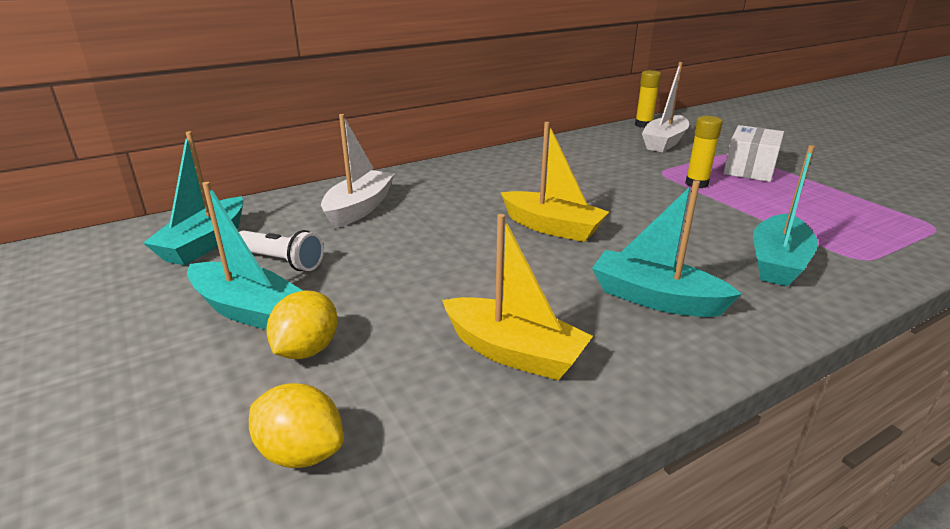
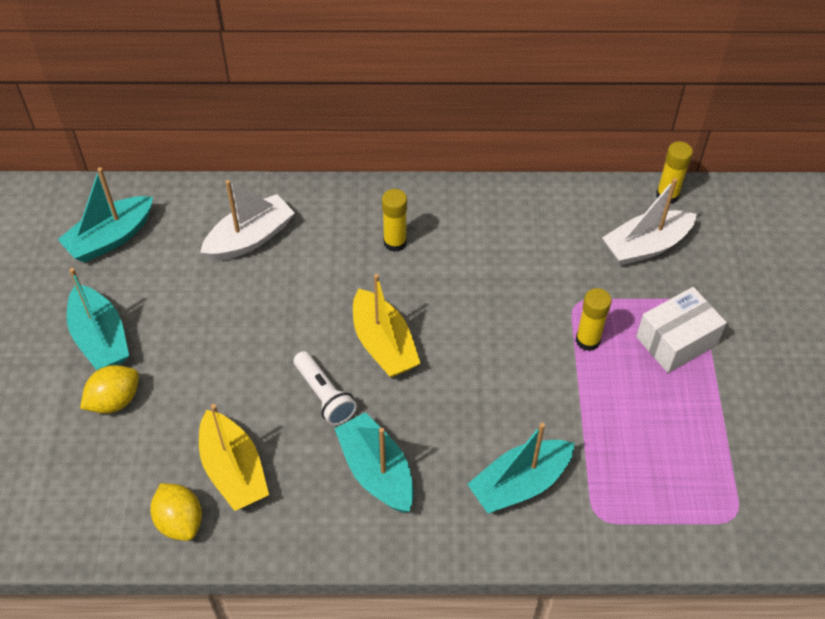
camera: 30 degrees right, 25 degrees up
white flashlight [239,230,324,271] -> white flashlight moved to [294,351,357,426]
yellow lemon [249,383,344,468] -> yellow lemon moved to [150,483,202,541]
none -> yellow glue stick [382,189,407,252]

